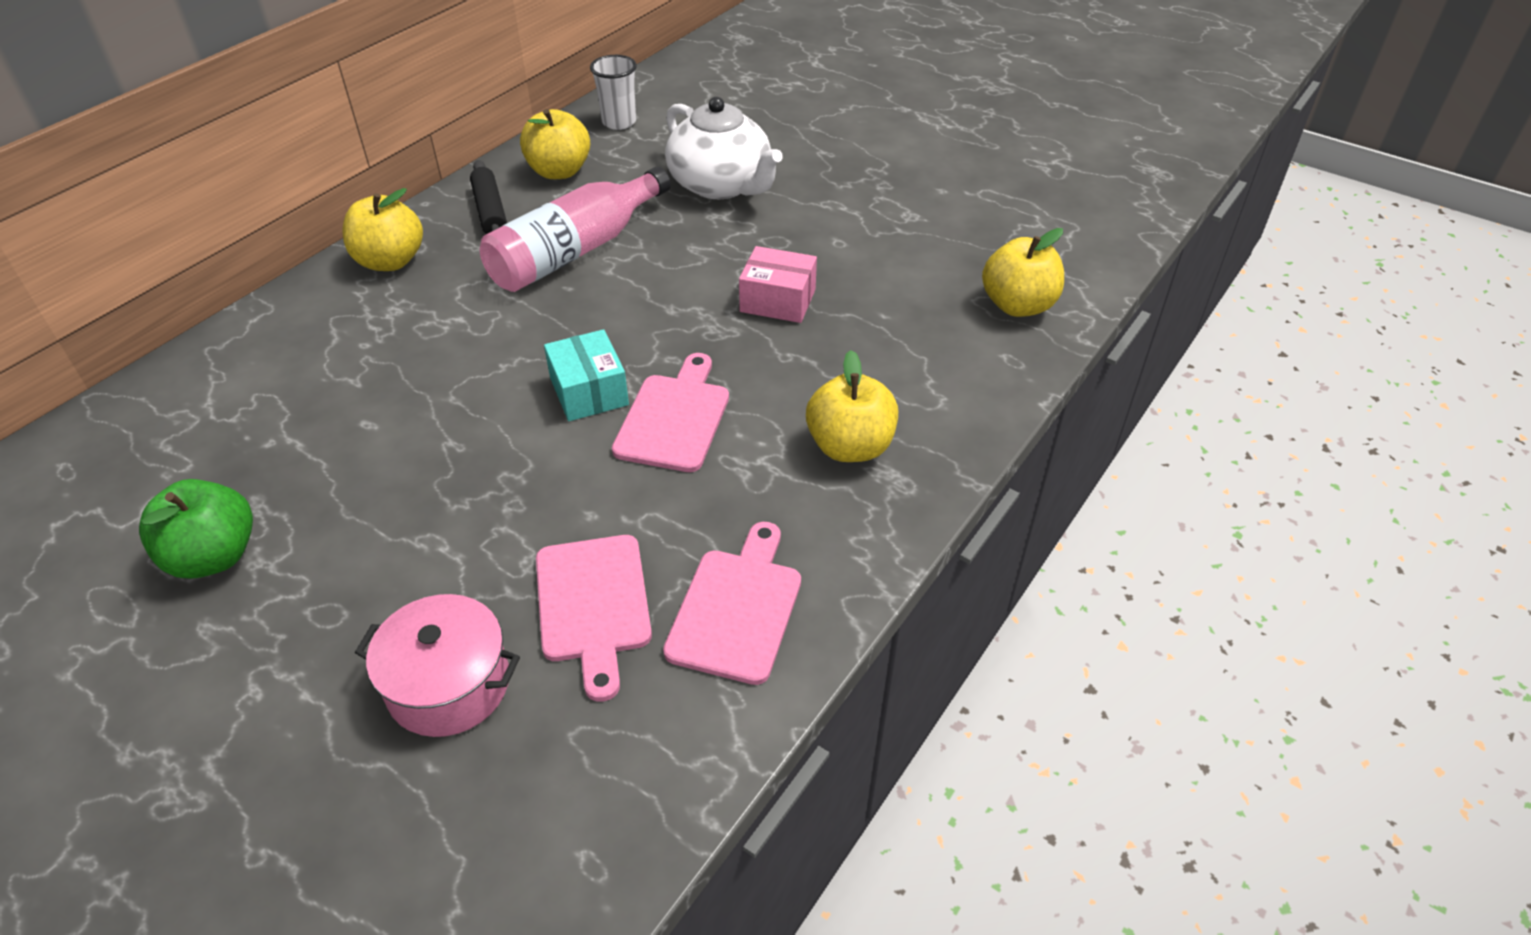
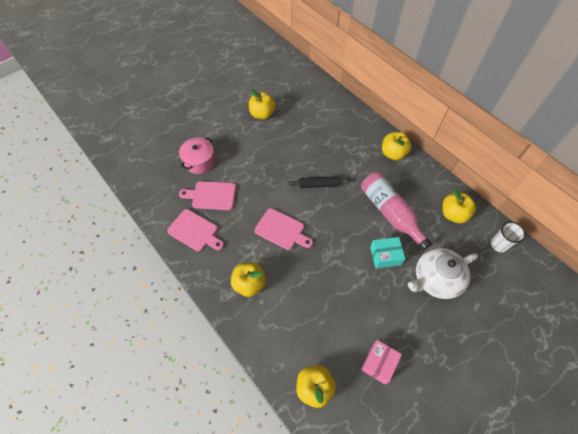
camera: 105 degrees right, 15 degrees up
green apple [139,479,253,579] -> yellow apple [249,89,276,119]
black rolling pin [470,160,507,234] -> black rolling pin moved to [287,176,351,188]
turquoise box [544,329,629,421] -> turquoise box moved to [370,237,406,268]
pink box [739,246,817,323] -> pink box moved to [361,340,402,384]

